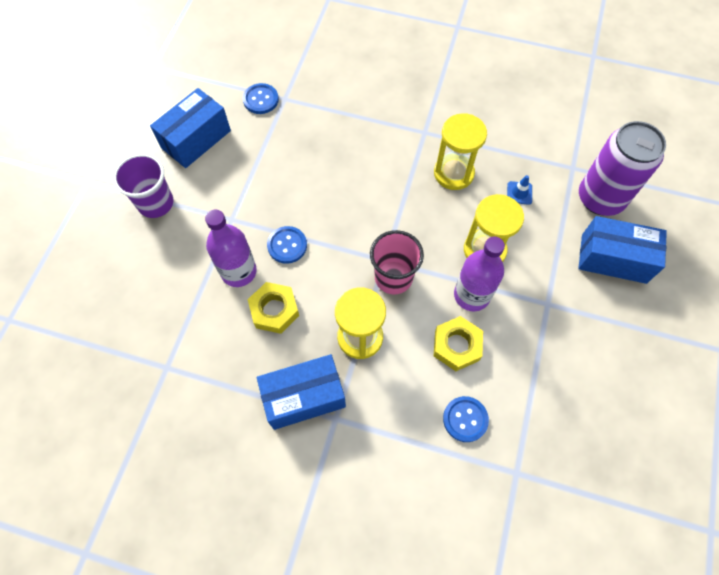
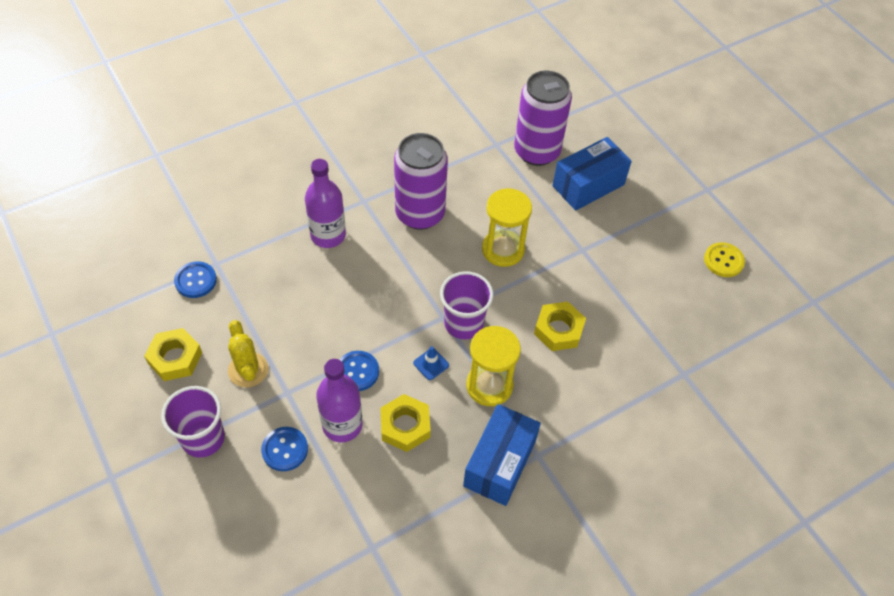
camera: 50 degrees left, 10 degrees down
blue box [150,88,231,168] -> yellow nut [144,328,202,381]
pink cup [370,230,424,294] -> purple cup [440,271,494,339]
yellow hourglass [434,113,487,190] -> purple can [394,133,448,230]
blue button [443,396,489,442] -> blue button moved to [261,427,308,471]
purple bottle [454,237,505,311] -> purple bottle moved to [305,159,346,248]
blue traffic cone [507,175,532,205] -> blue traffic cone moved to [413,346,449,380]
none -> yellow cactus [228,320,268,387]
none -> yellow button [704,242,745,277]

